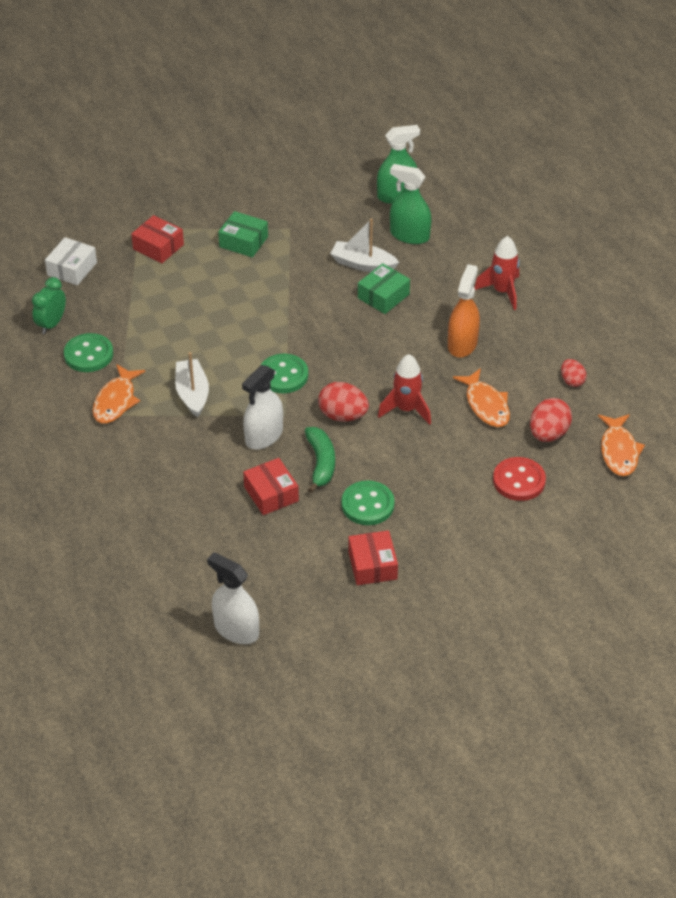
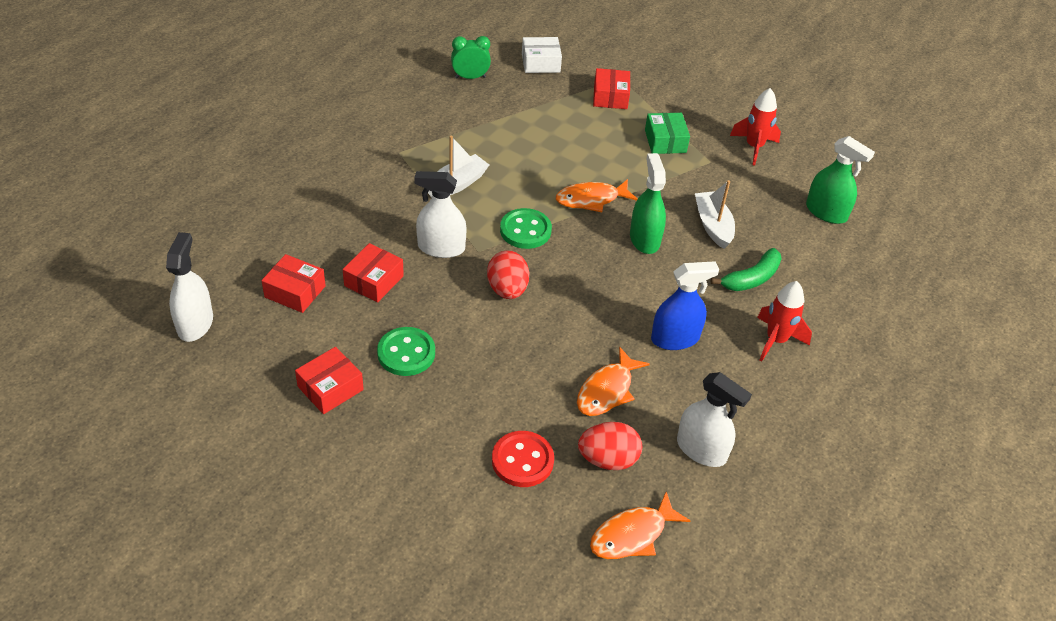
camera: 55 degrees right, 0 degrees up
green button [64,333,113,372] -> none
orange fish [92,364,145,424] -> orange fish moved to [556,179,637,212]
green banana [305,427,335,493] -> green banana moved to [711,248,782,291]
green box [358,263,410,314] -> none
red rocket [378,354,431,425] -> red rocket moved to [730,88,781,165]
green spray bottle [390,164,432,244] -> green spray bottle moved to [630,153,666,254]
orange spray bottle [448,264,480,358] -> blue spray bottle [651,261,719,350]
red egg [561,359,587,387] -> white spray bottle [677,372,752,467]
none -> red box [261,254,326,313]

